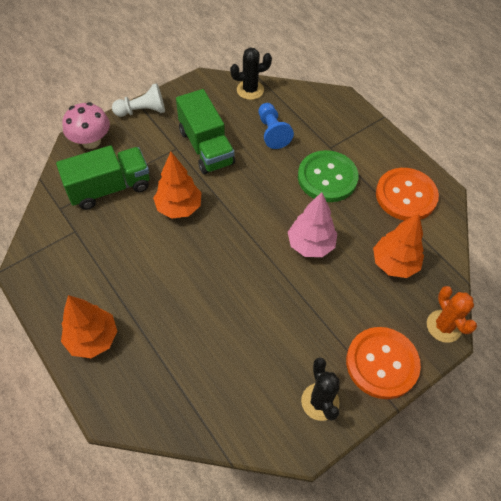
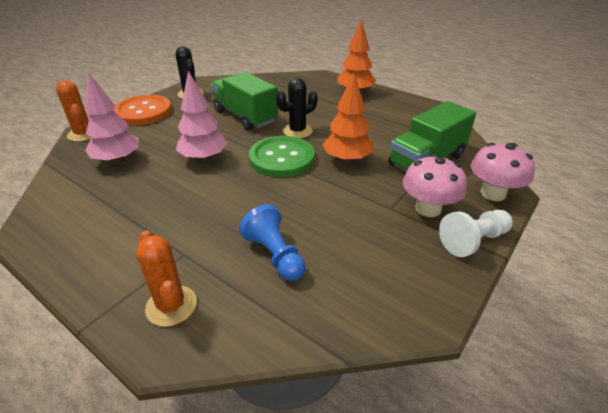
camera: 165 degrees right, 20 degrees down
green truck [176,89,235,174] -> green truck moved to [211,72,278,130]
black cactus [230,48,272,100] -> black cactus moved to [276,78,317,138]
green button [298,150,358,202] -> green button moved to [249,136,314,177]
orange tree [373,213,424,278] -> pink tree [85,72,139,164]
orange button [376,168,439,221] -> none
none -> orange cactus [136,231,197,327]
none -> pink mushroom [403,154,467,217]

